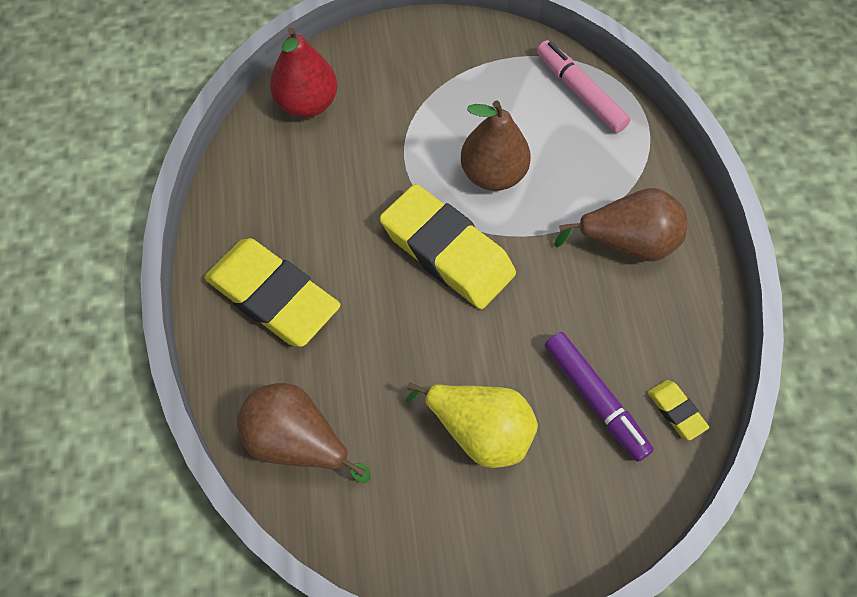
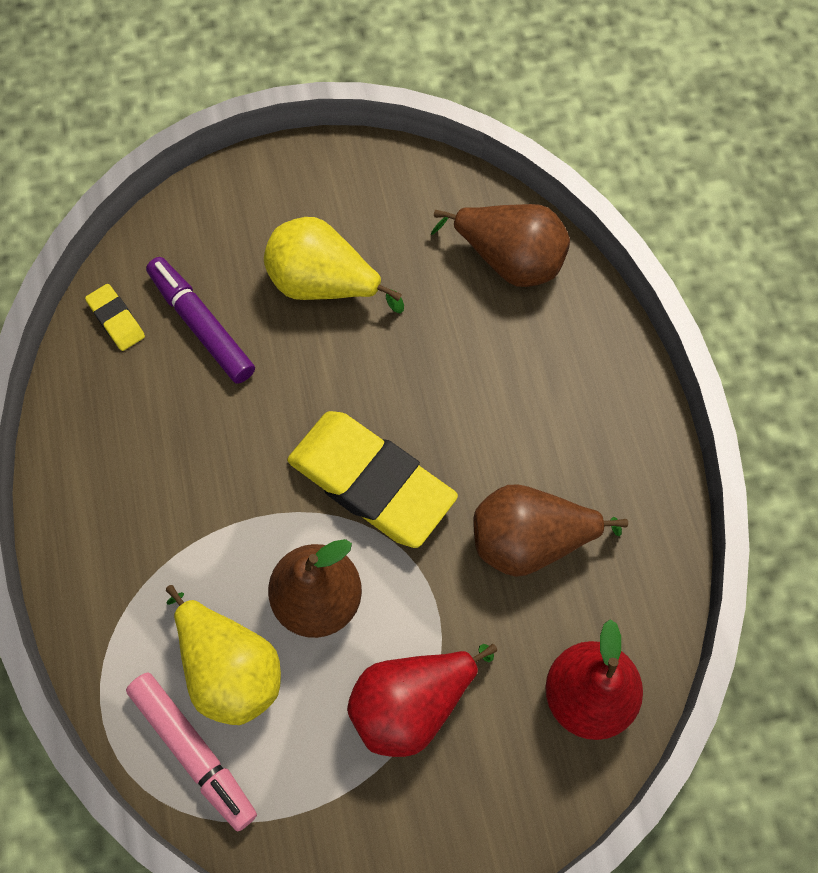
camera: 175 degrees right, 5 degrees up
yellow eraser [204,238,341,347] -> none
brown pear [554,188,687,261] -> brown pear moved to [473,484,628,577]
none -> yellow pear [166,585,281,725]
none -> red pear [347,644,497,757]

